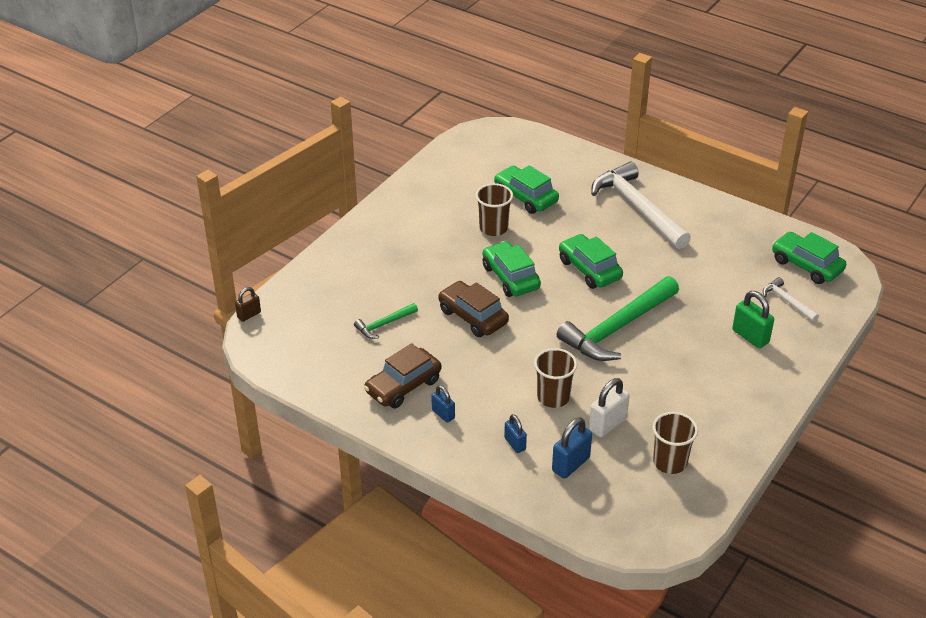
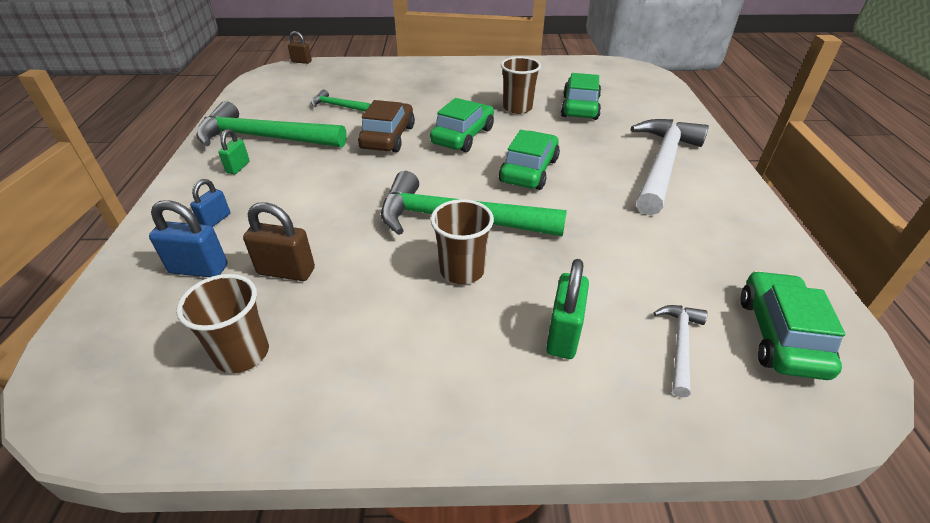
camera: 55 degrees right, 0 degrees up
brown car [364,343,441,409] -> green hammer [196,101,347,148]
blue padlock [431,385,455,423] -> green padlock [219,129,250,174]
brown cup [534,348,577,408] -> brown cup moved to [430,199,494,284]
white padlock [589,378,629,437] -> brown padlock [243,202,315,281]

